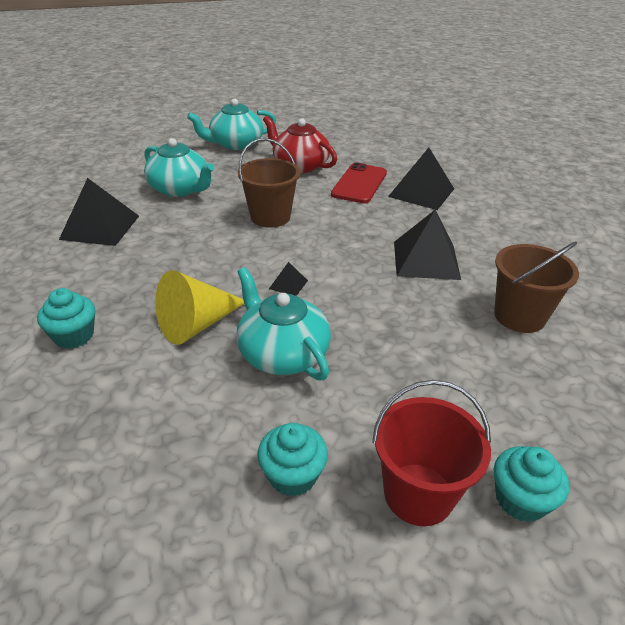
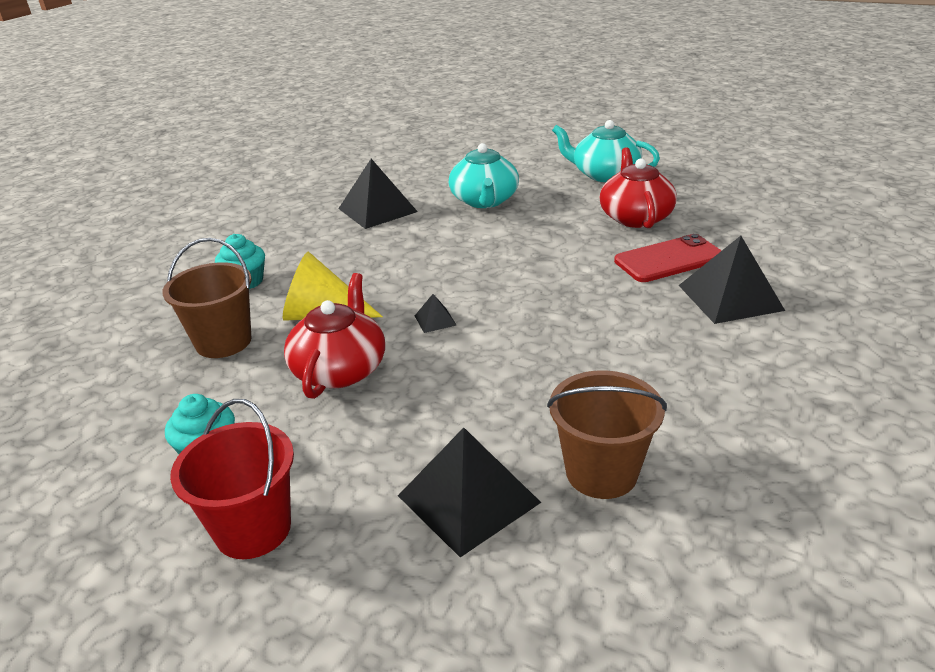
camera: 50 degrees right, 5 degrees down
turquoise teapot [236,267,331,380] -> red teapot [284,273,385,399]
brown bucket [238,138,300,228] -> brown bucket moved to [162,238,252,358]
black pyramid [394,209,461,280] -> black pyramid moved to [398,428,541,557]
turquoise cupcake [494,446,569,522] -> none

